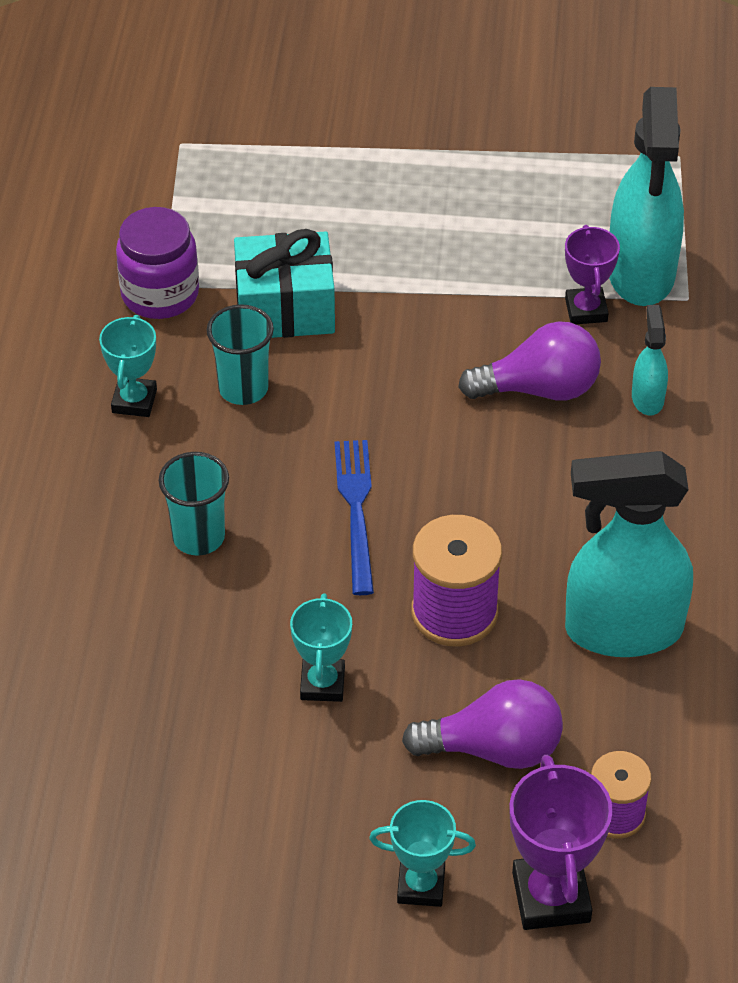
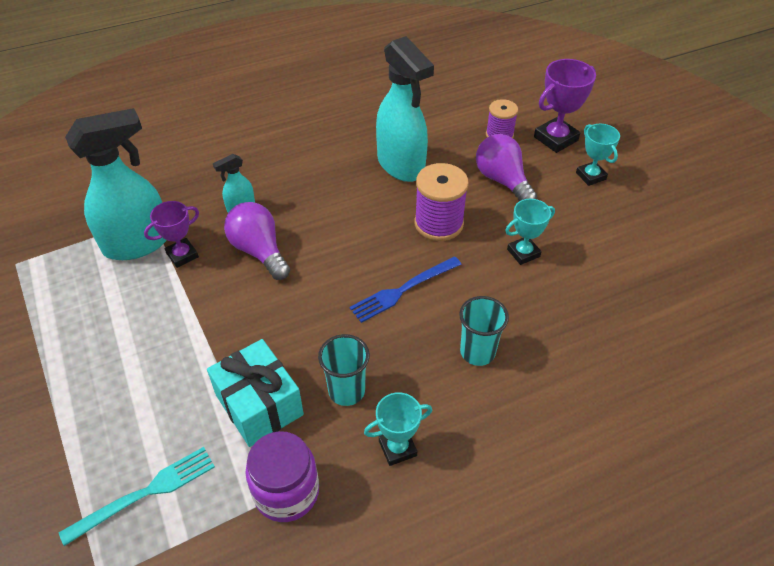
camera: 120 degrees left, 0 degrees up
none -> turquoise fork [59,447,215,546]

